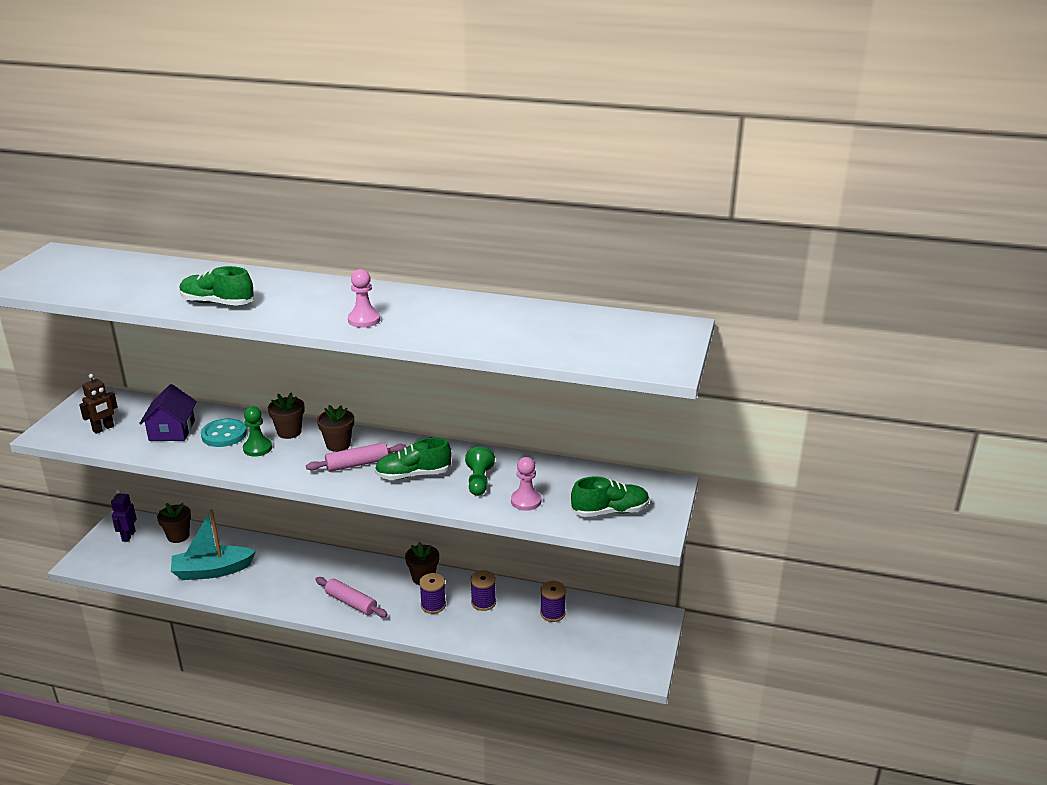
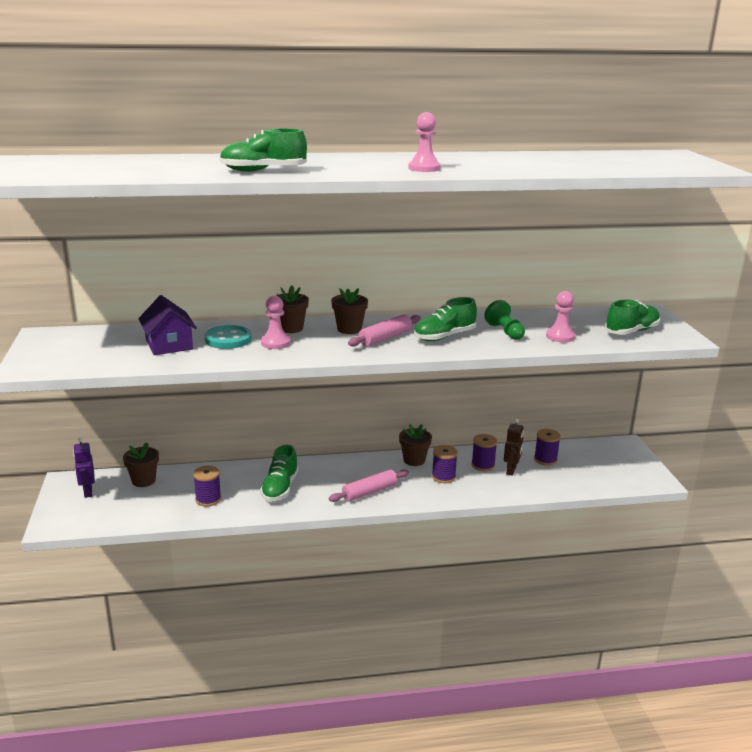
camera: 25 degrees left, 5 degrees down
brown robot [79,374,118,434] -> brown robot moved to [504,419,524,476]
turquoise boat [171,509,256,580] -> purple spool [193,466,221,507]
green pawn [243,406,272,457] -> pink pawn [261,296,291,349]
pink rolling pin [315,577,388,617] -> pink rolling pin turned 45 degrees counterclockwise [329,469,409,502]
none -> green shoe [260,445,299,501]

